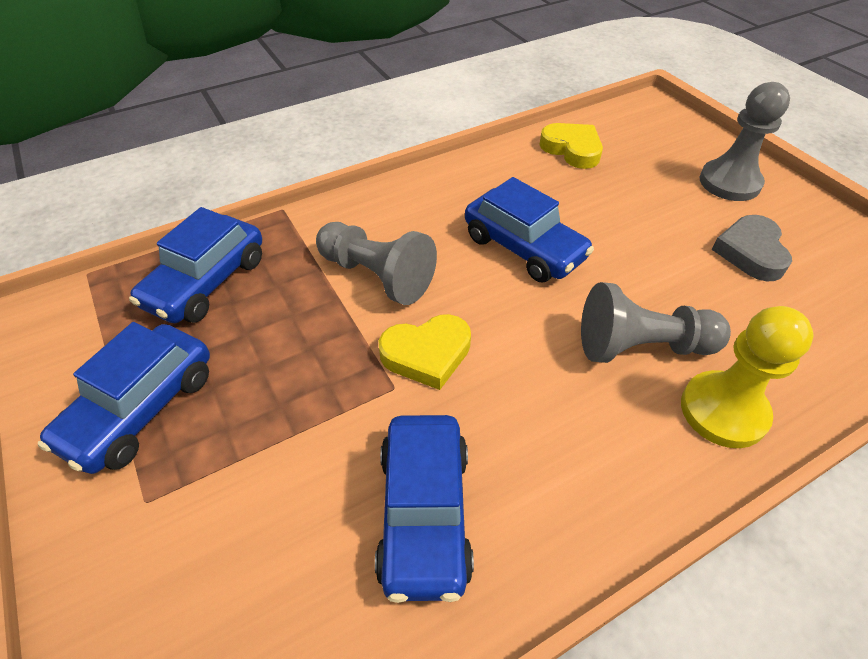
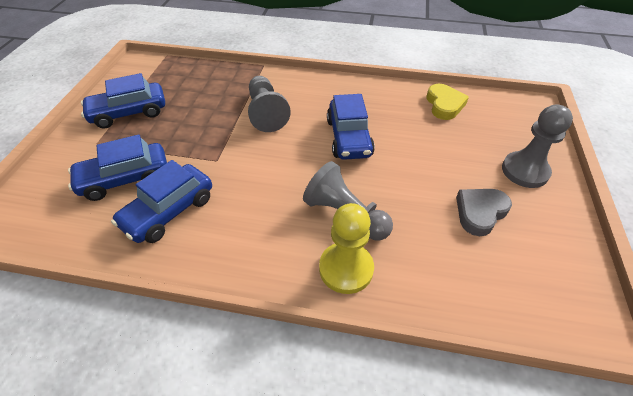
camera: 40 degrees right, 0 degrees up
blue car [129,207,262,323] -> blue car moved to [68,134,167,201]
yellow heart [379,314,471,390] -> none

